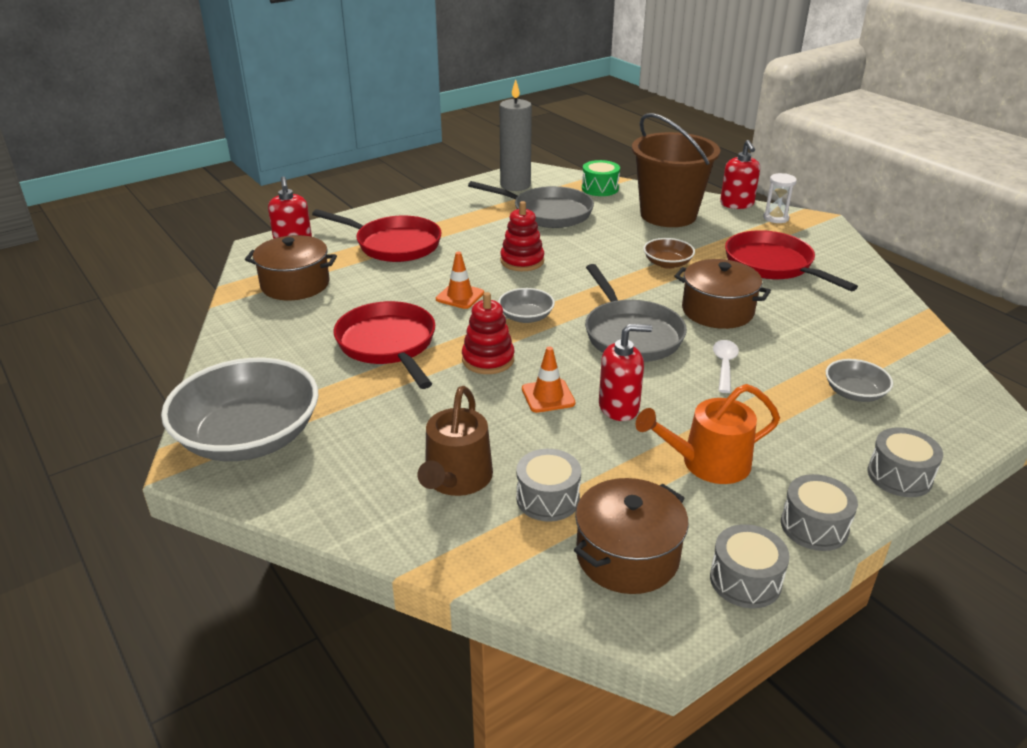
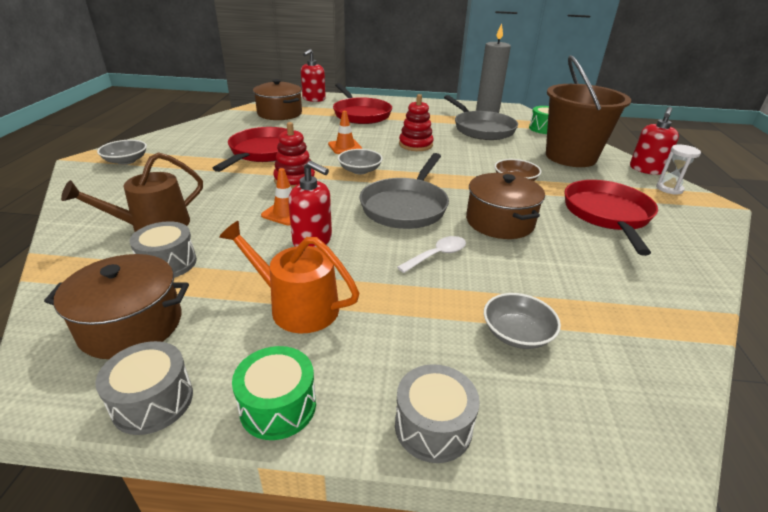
camera: 40 degrees right, 0 degrees up
grey bowl [161,358,318,461] -> grey bowl [97,140,147,165], size x0.46
grey drum [781,474,858,551] -> green drum [232,346,316,440]

